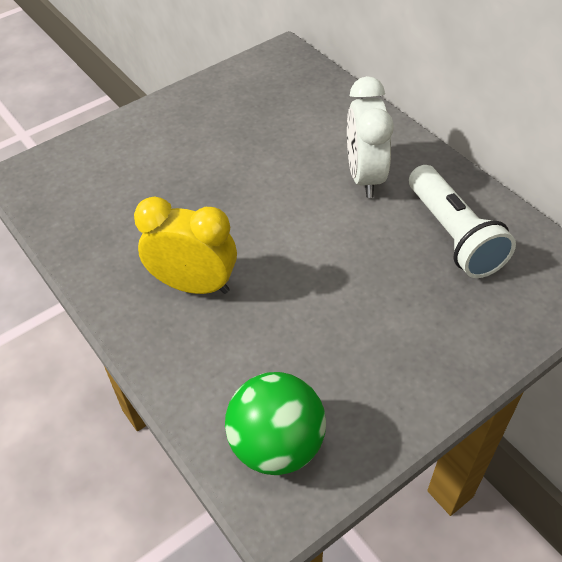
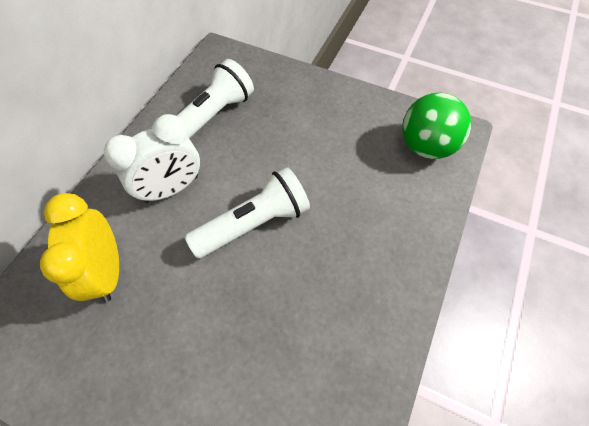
camera: 120 degrees left, 10 degrees up
yellow clock [134,196,237,294] -> yellow clock moved to [40,193,119,302]
none -> white flashlight [185,167,310,258]

